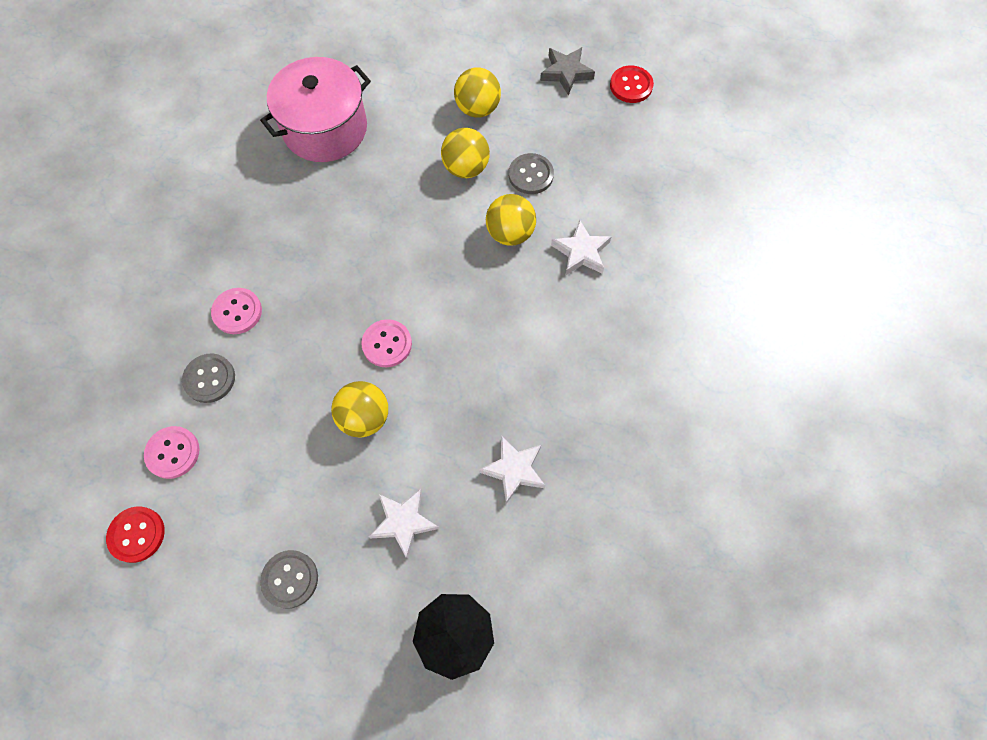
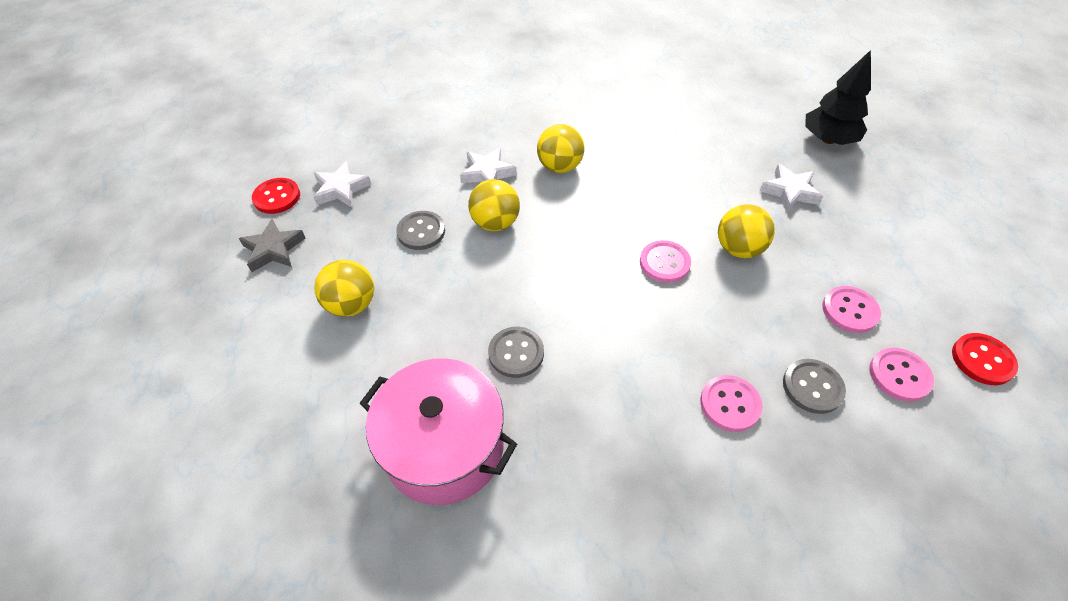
camera: 115 degrees left, 15 degrees down
grey button [260,550,318,609] -> grey button moved to [488,327,544,378]
yellow ball [441,128,490,178] -> yellow ball moved to [537,124,585,173]
white star [479,436,545,504] -> white star moved to [314,161,371,207]
none -> pink button [822,286,881,333]

